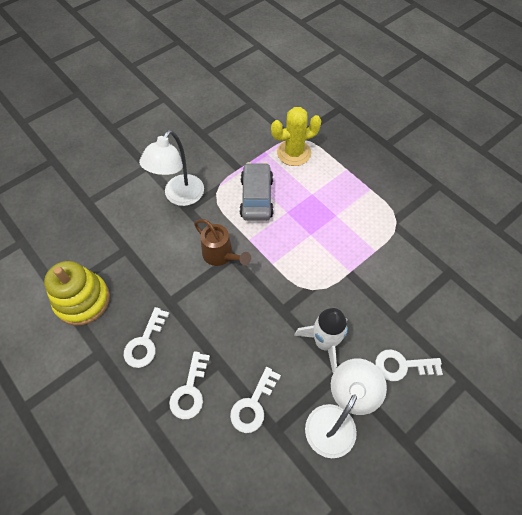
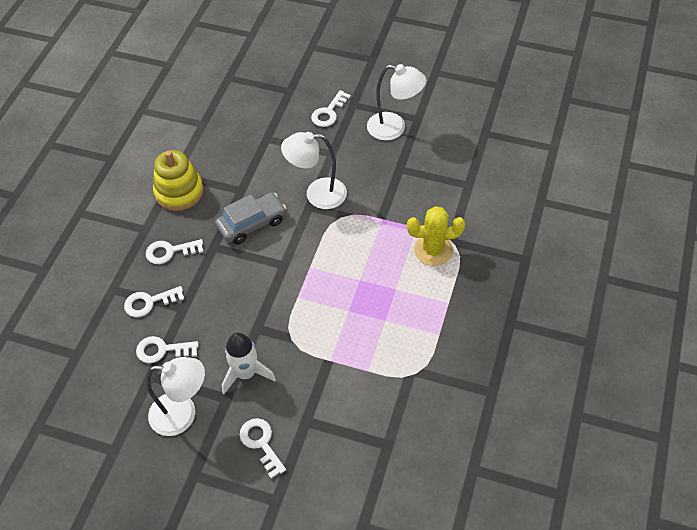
camera: 60 degrees right, 5 degrees down
brown watering can [194,219,251,266] -> none
grey car [240,162,274,221] -> grey car moved to [215,192,286,244]
yellow cactus [271,107,322,166] -> yellow cactus turned 45 degrees counterclockwise [407,206,465,266]
none -> white key [311,90,351,127]
none -> white lamp [367,64,426,141]

